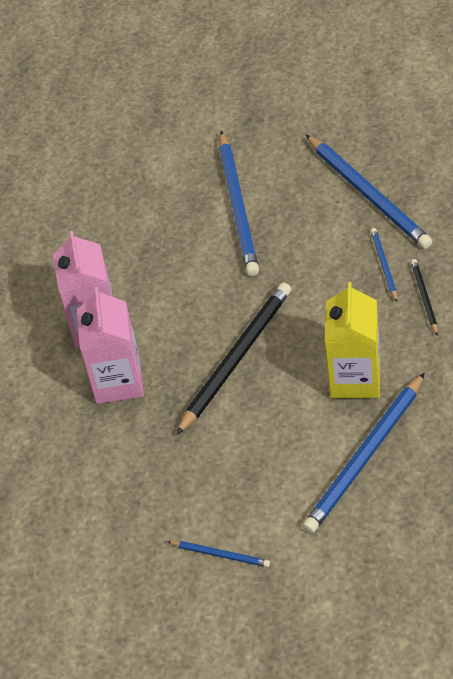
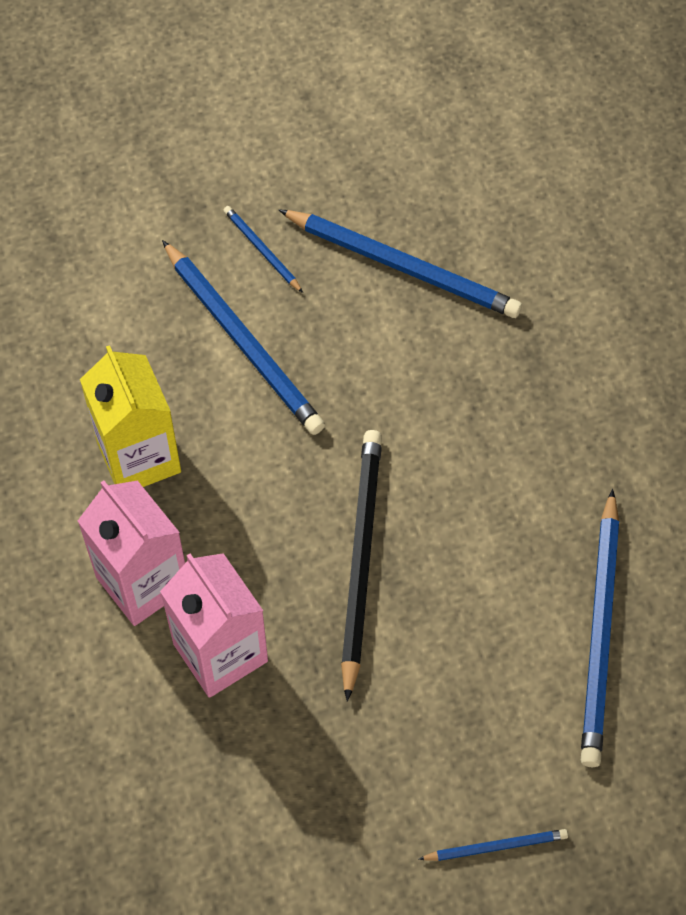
camera: 35 degrees left, 10 degrees up
yellow carton [325,282,380,398] -> yellow carton moved to [80,345,181,487]
blue pencil [371,228,397,302] -> blue pencil moved to [223,206,303,293]
black pencil [411,259,438,336] -> none

